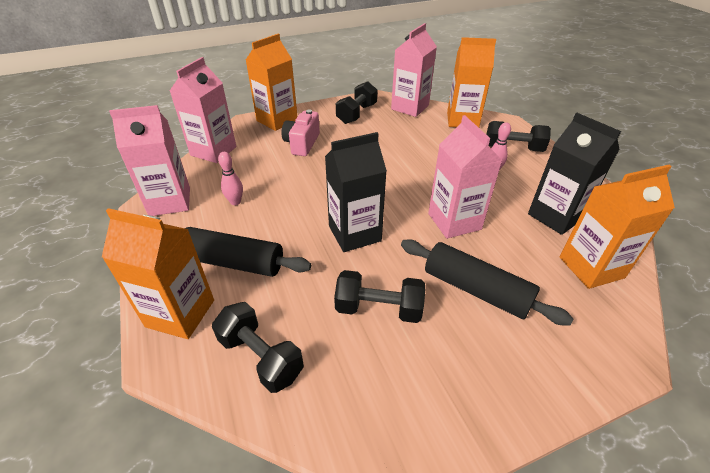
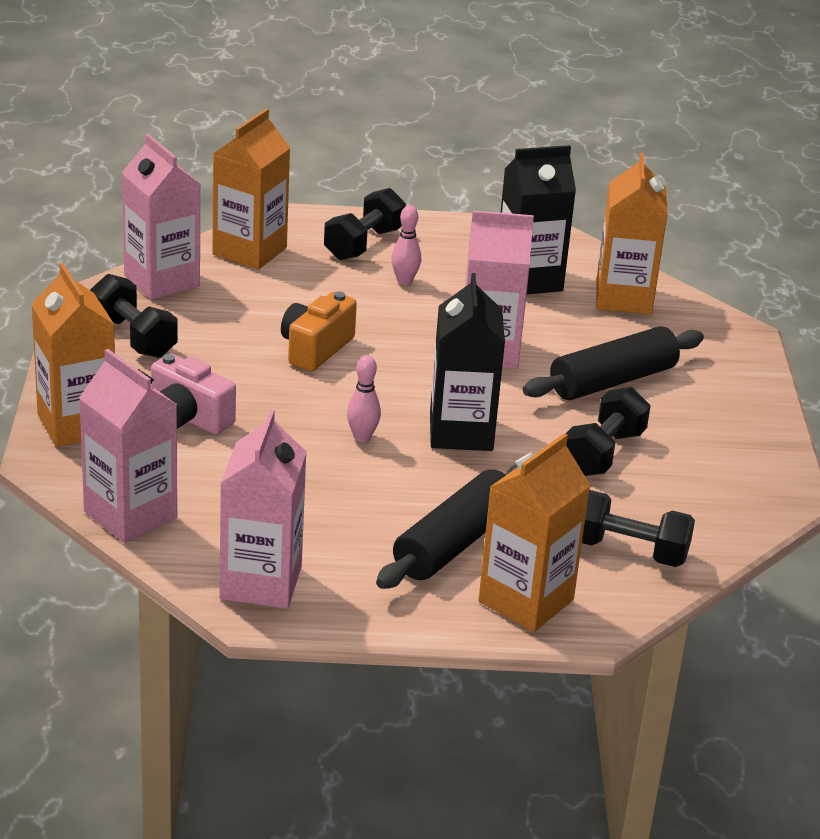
camera: 70 degrees left, 10 degrees down
black dumbbell [212,302,304,393] -> black dumbbell turned 45 degrees clockwise [582,490,695,567]
pink bowling pin [218,152,243,205] -> pink bowling pin moved to [347,355,381,443]
none -> orange camera [281,291,357,371]

